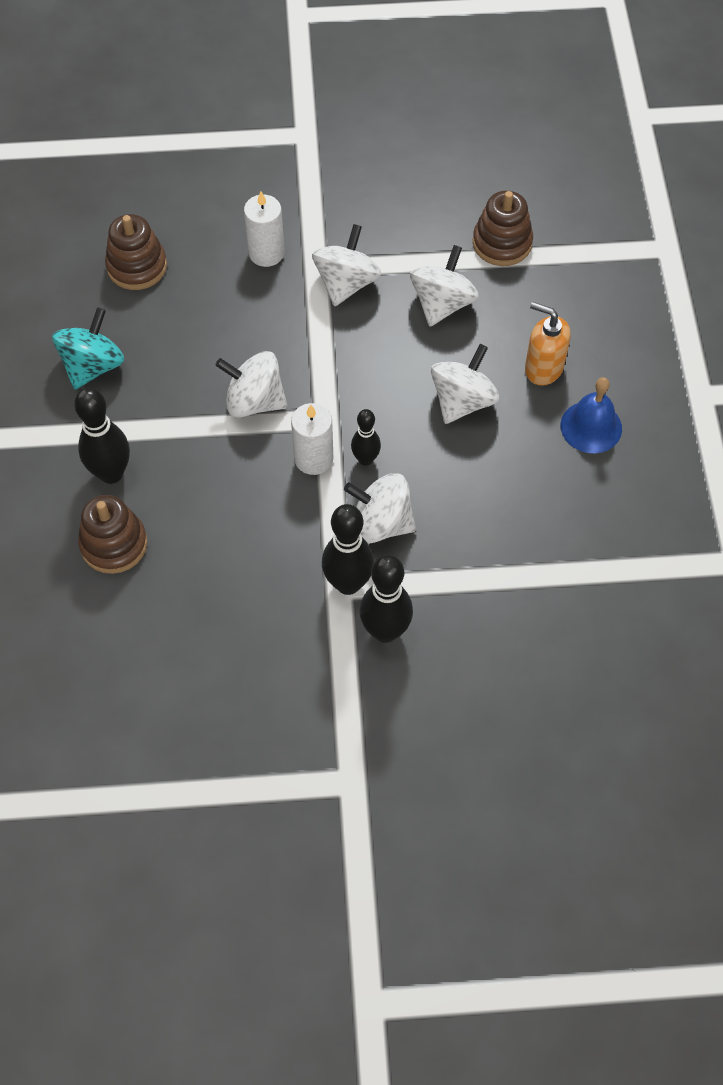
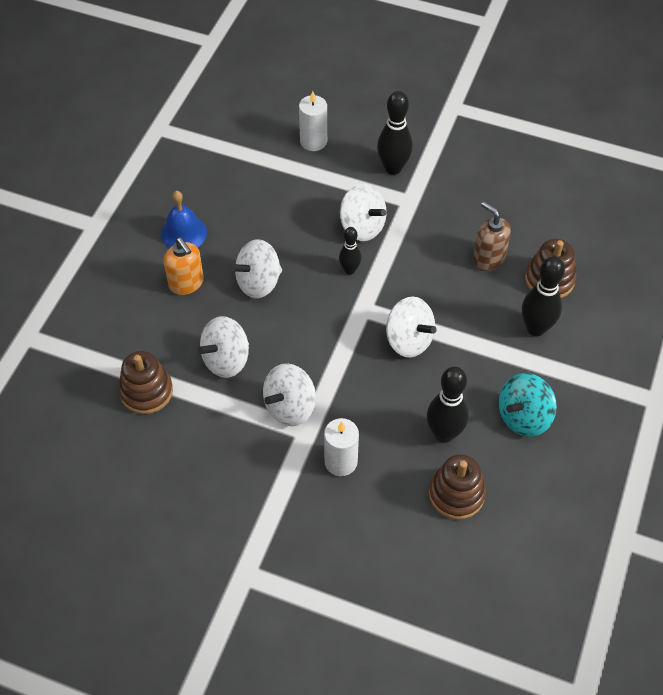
camera: 155 degrees left, 5 degrees down
white candle [291,403,333,475] -> white candle moved to [299,91,327,151]
black bowling pin [322,504,374,595] -> black bowling pin moved to [427,367,469,443]
none -> brown soap dispenser [473,202,511,271]

